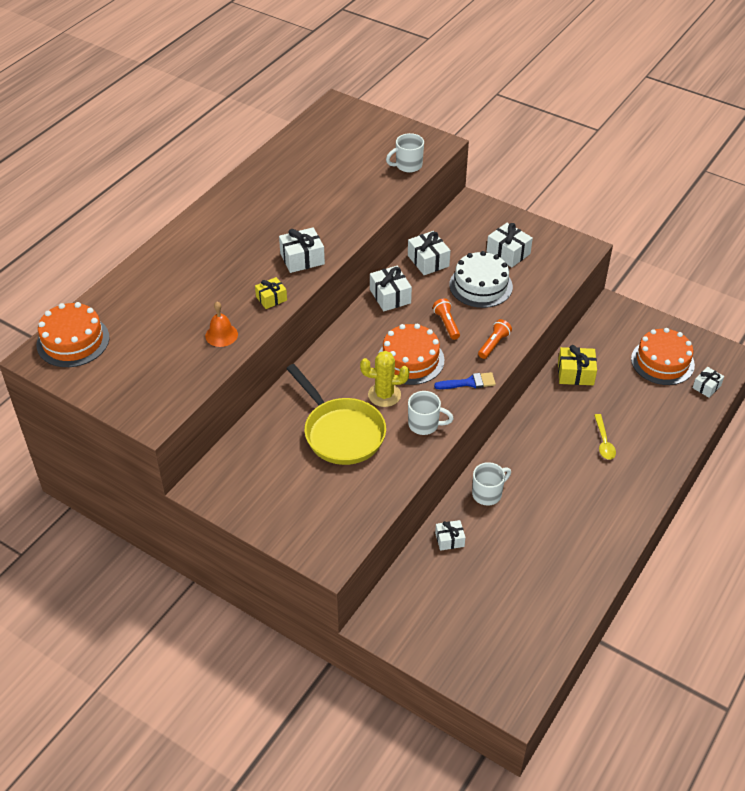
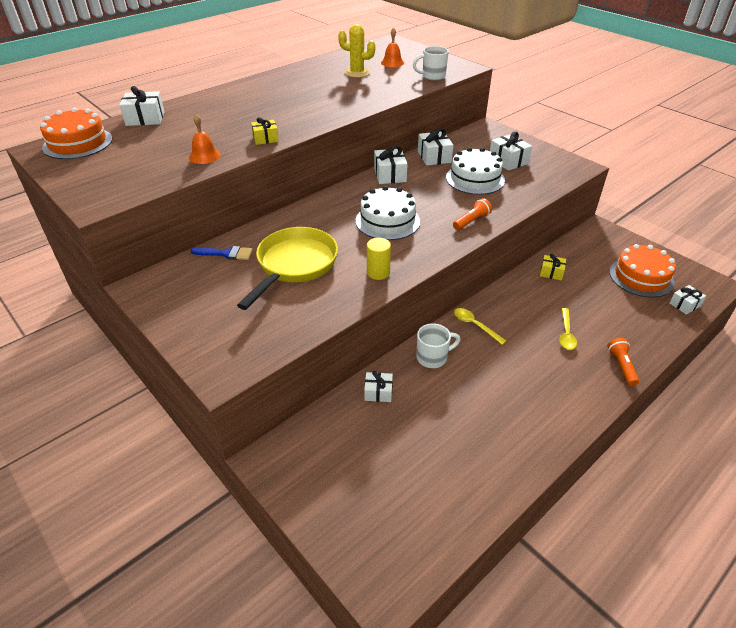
camera: 15 degrees right, 5 degrees down
white gift [279,227,325,273] -> white gift moved to [119,86,165,126]
yellow pan [286,364,386,465] -> yellow pan turned 135 degrees counterclockwise [237,227,338,310]
yellow cactus [360,351,409,407] -> yellow cactus moved to [338,24,375,78]
orange cake [379,324,444,385] -> white cake [356,186,420,240]
white mug [408,391,454,435] -> yellow cylinder [367,238,391,280]
orange flashlight [433,298,460,340] -> orange flashlight moved to [607,338,639,386]
blue brush [434,372,496,389] -> blue brush moved to [190,246,253,260]
yellow gift [558,345,597,385] -> yellow gift [540,254,566,280], size x0.64
none -> orange bell [381,27,404,67]
none -> yellow spoon [454,308,506,345]

